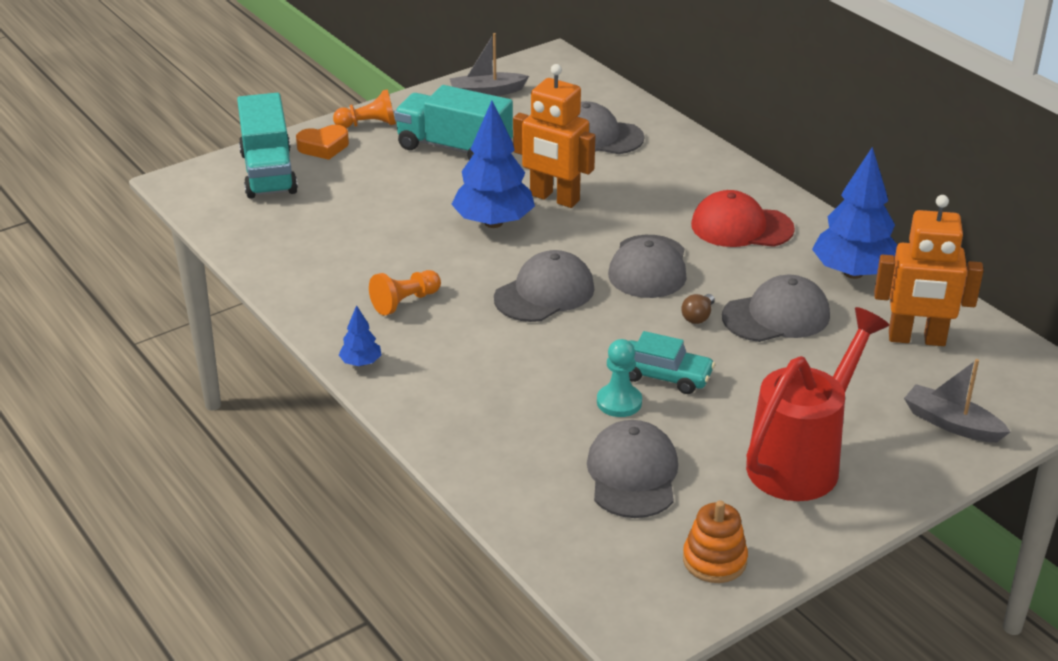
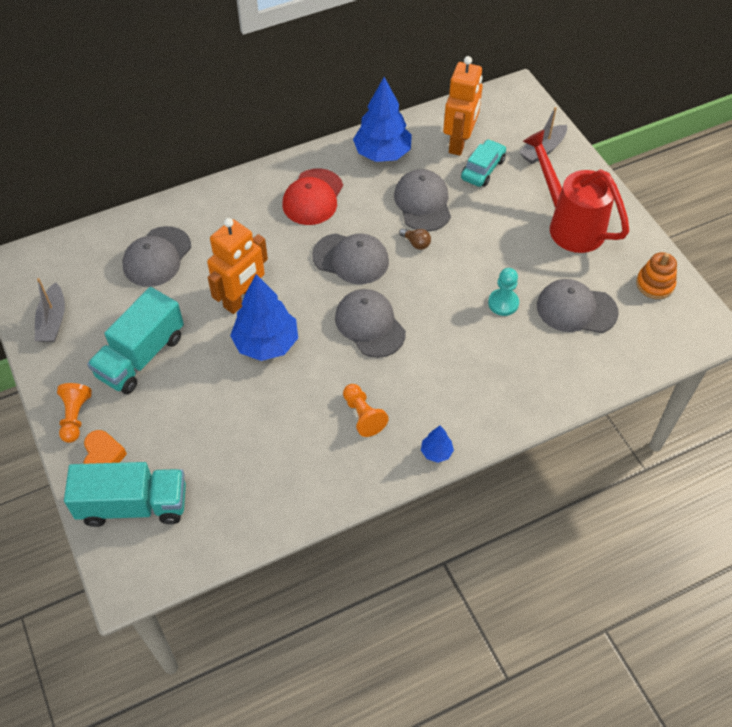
camera: 80 degrees left, 20 degrees up
turquoise car [629,331,715,394] -> turquoise car moved to [461,139,506,187]

